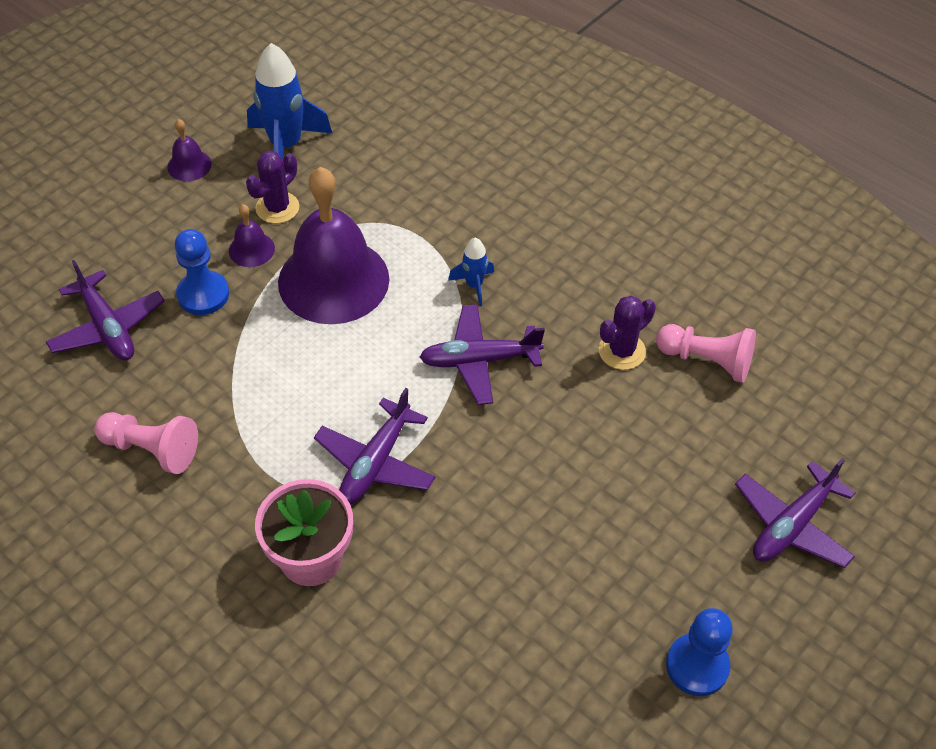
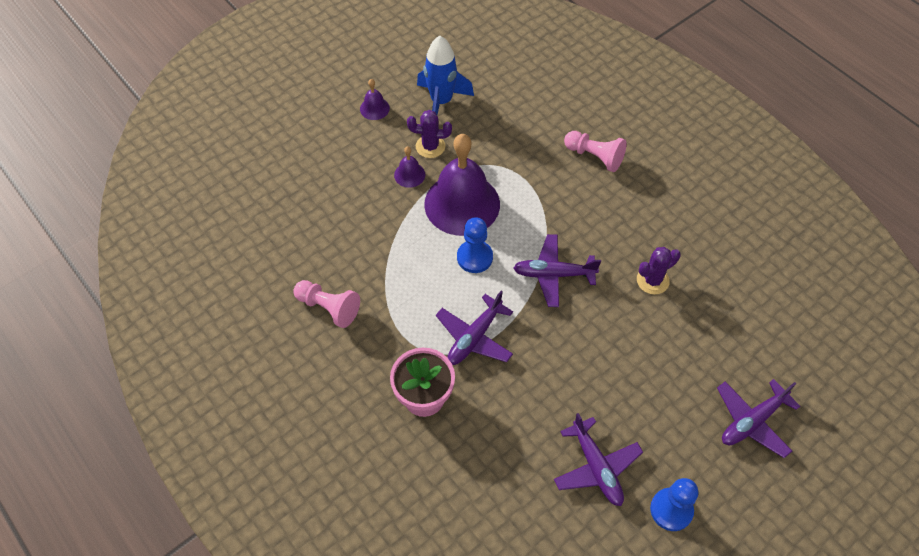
camera: 10 degrees right, 5 degrees up
purple plane [46,260,165,360] -> purple plane moved to [554,413,643,506]
blue pawn [175,229,229,315] -> blue pawn moved to [457,217,493,273]
purple cactus [246,151,299,224] -> purple cactus turned 45 degrees clockwise [407,110,452,158]
blue rocket [448,238,494,306] -> none
pink pawn [656,324,756,383] -> pink pawn moved to [564,131,627,172]

